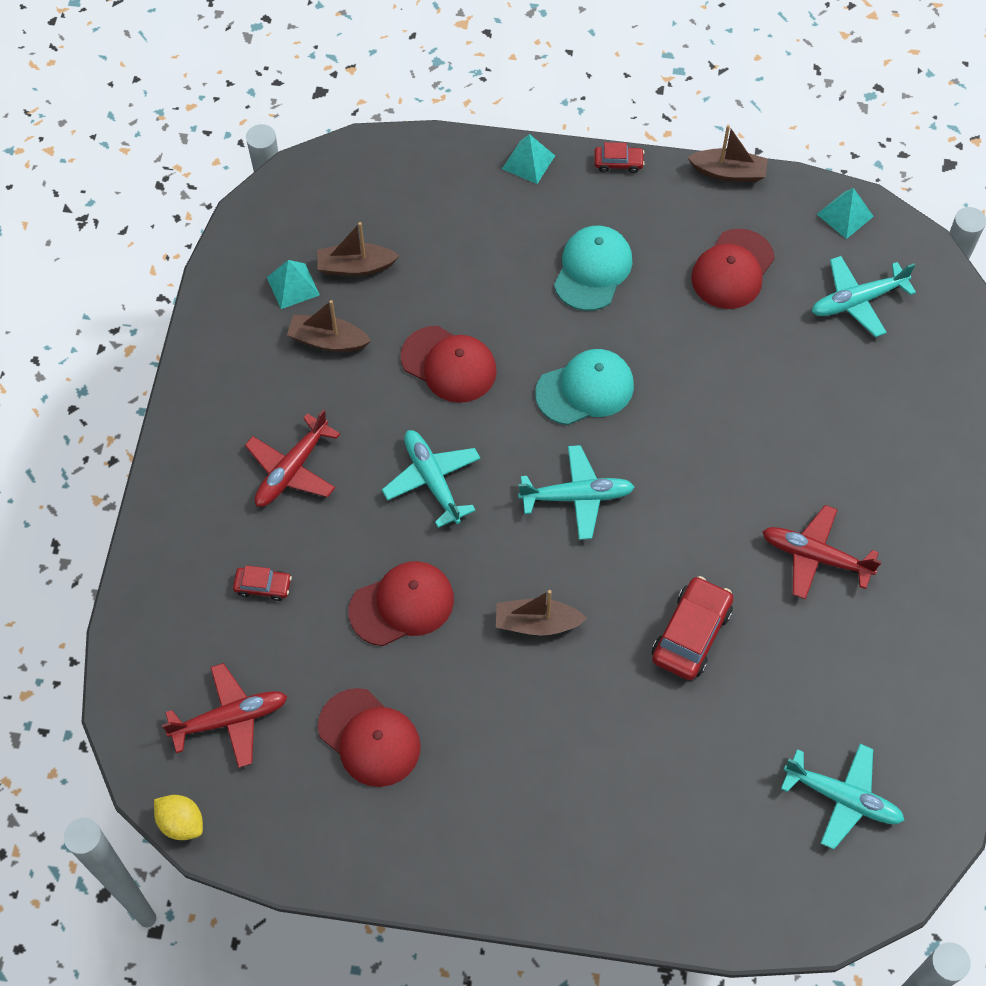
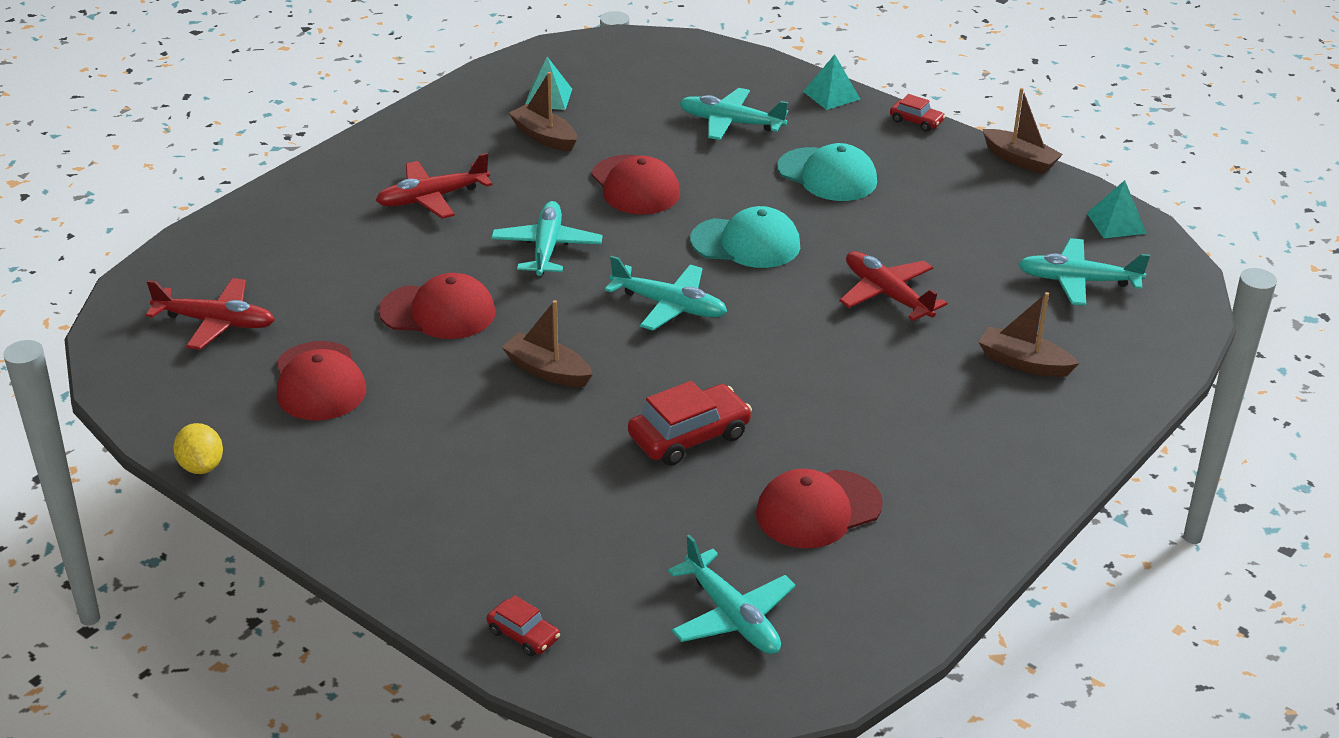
camera: 30 degrees right, 25 degrees down
yellow lemon [154,795,203,840] -> yellow lemon moved to [173,423,223,474]
red car [233,565,292,601] -> red car moved to [487,595,560,656]
brown boat [317,222,399,276] -> brown boat moved to [979,292,1079,377]
turquoise cap [554,226,632,311] -> turquoise cap turned 75 degrees clockwise [777,143,877,201]
red cap [691,229,775,309] -> red cap moved to [756,469,883,549]
red plane [762,505,881,599] -> red plane moved to [839,251,947,321]
none -> turquoise plane [679,88,788,140]

